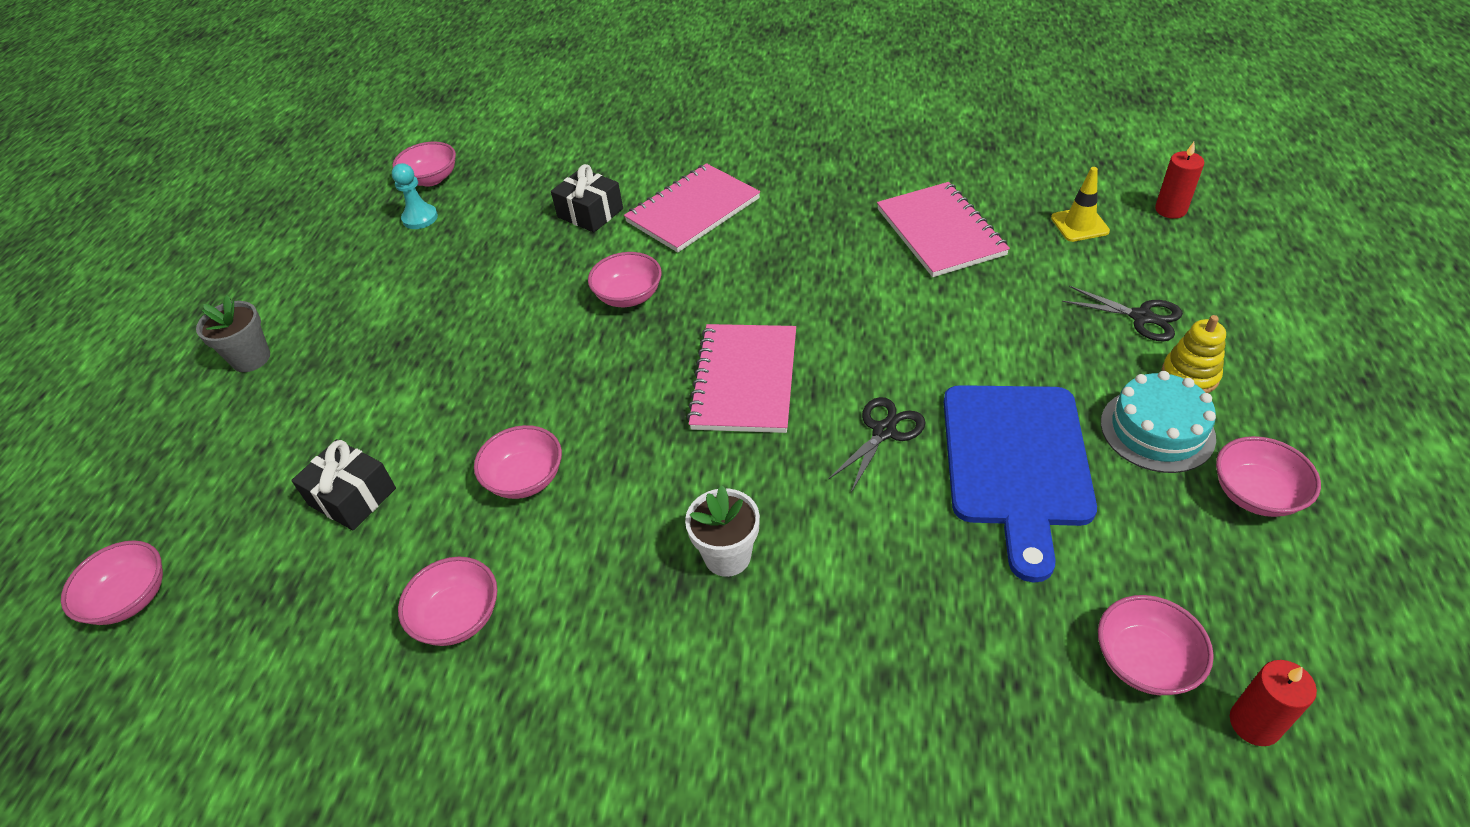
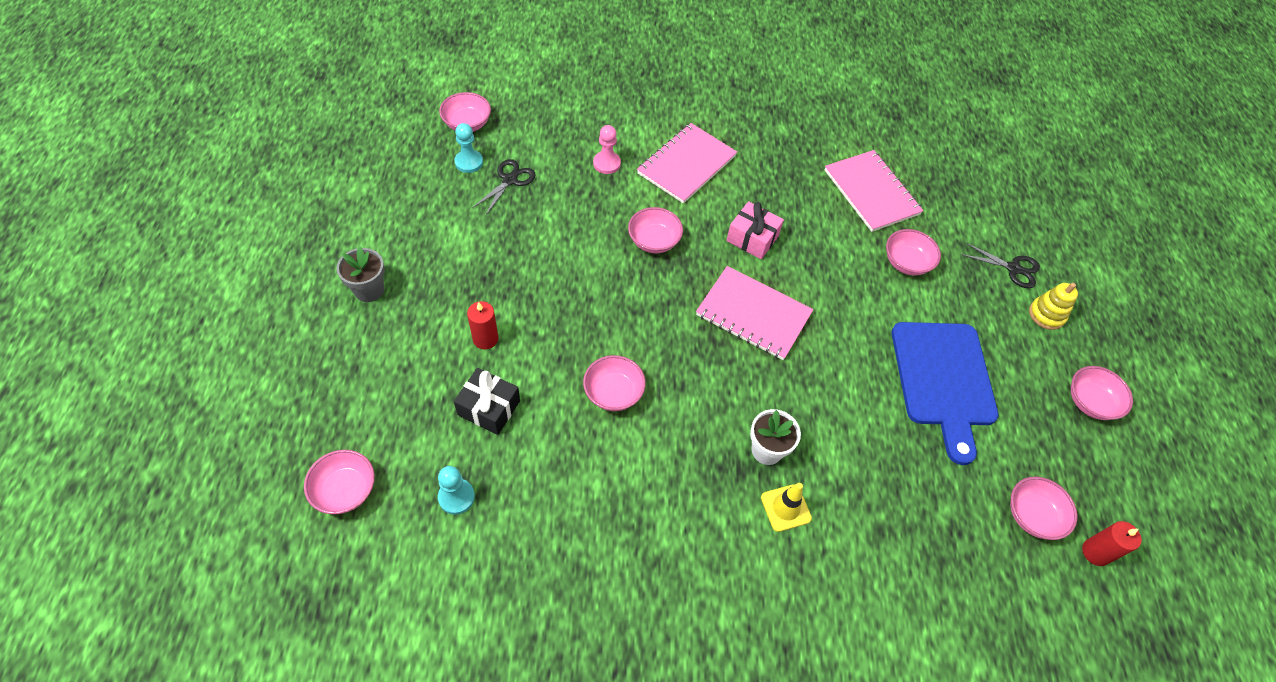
camera: 15 degrees left, 10 degrees up
pink bowl [398,557,497,646] -> pink bowl moved to [886,229,941,275]
black gift [551,164,623,233] -> pink pawn [593,125,621,174]
pink notebook [687,324,796,433] -> pink notebook turned 60 degrees counterclockwise [696,266,813,360]
black scissors [828,397,926,492] -> black scissors moved to [472,159,536,216]
yellow traffic cone [1051,167,1110,242] -> yellow traffic cone moved to [761,483,812,532]
turquoise cake [1101,371,1216,473] -> none
red candle [1155,142,1204,219] -> red candle moved to [467,301,499,350]
none -> turquoise pawn [438,466,475,515]
none -> pink gift [726,201,784,259]

